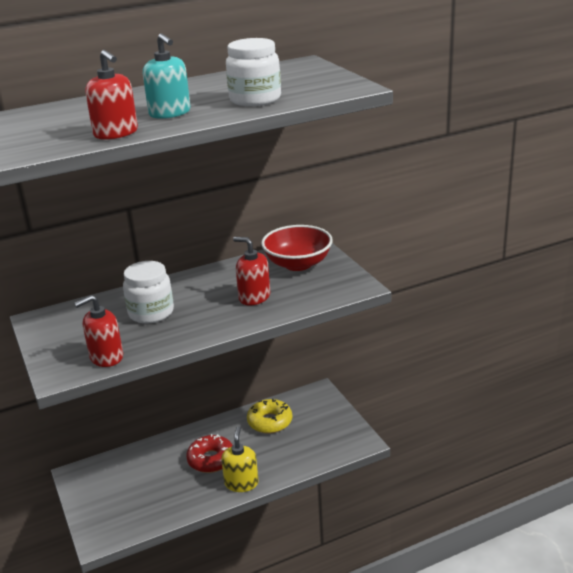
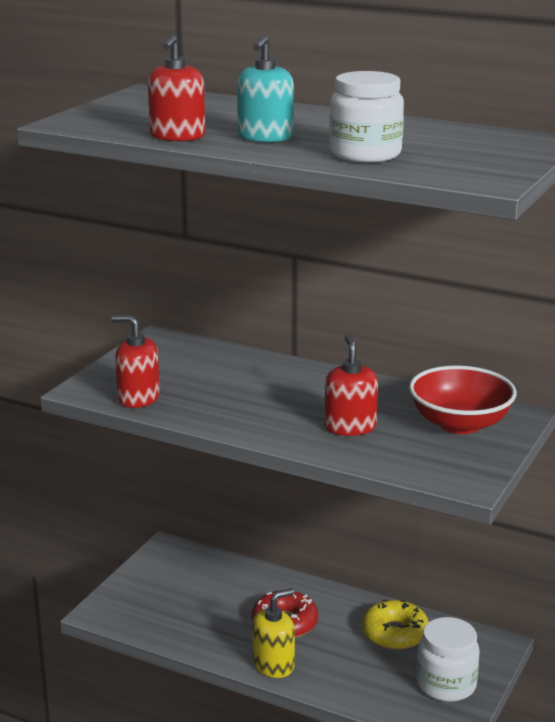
camera: 50 degrees right, 5 degrees down
white jar [123,261,174,324] -> white jar moved to [417,617,480,702]

